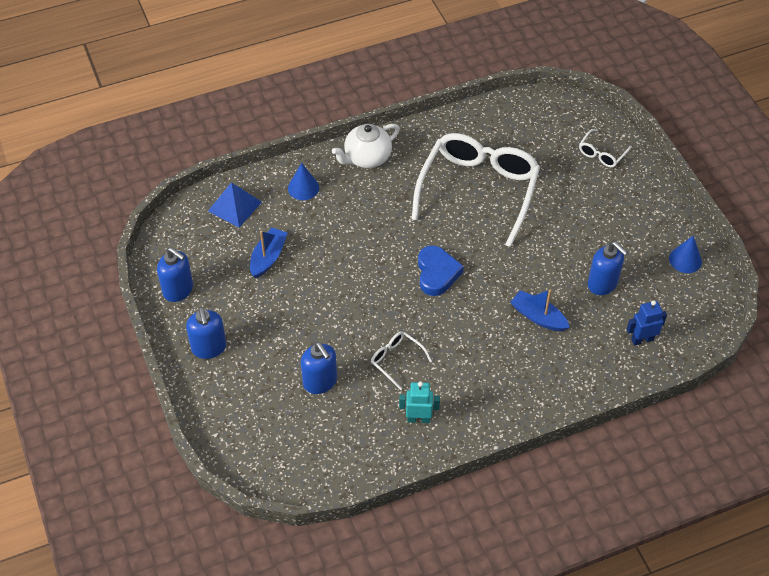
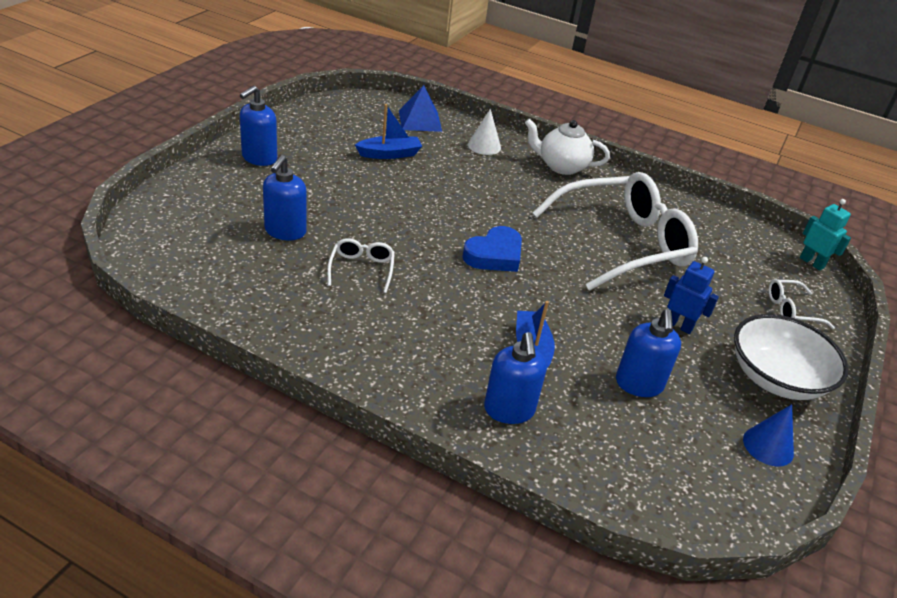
camera: 45 degrees right, 15 degrees down
blue soap dispenser [157,247,193,302] -> blue soap dispenser moved to [484,332,547,424]
blue cone [288,163,319,200] -> white cone [468,109,501,155]
turquoise robot [399,381,440,423] -> turquoise robot moved to [800,199,851,270]
blue robot [627,300,667,346] -> blue robot moved to [664,257,719,334]
none -> white bowl [734,314,849,400]

